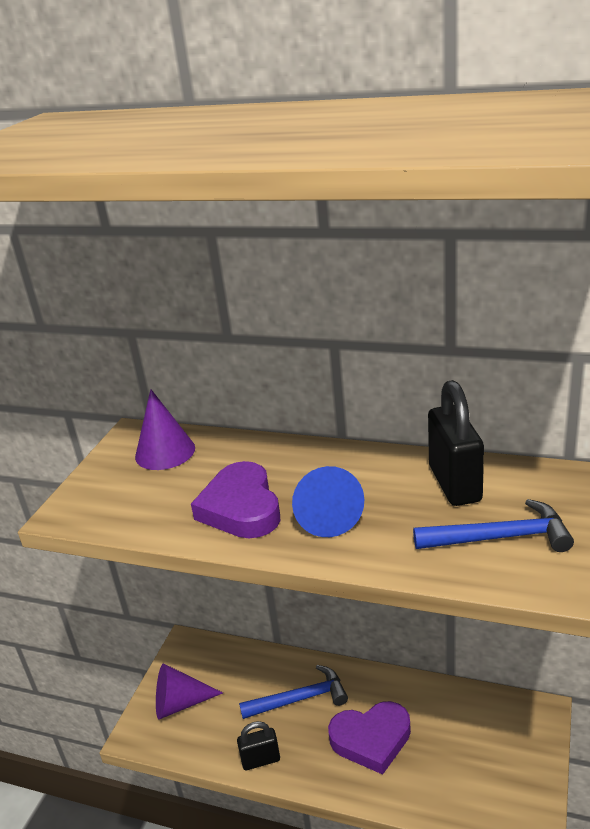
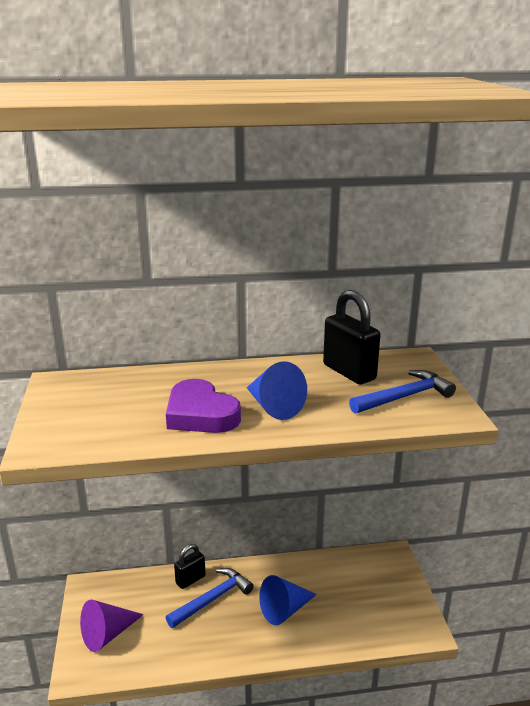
camera: 30 degrees left, 5 degrees down
purple cone [135,389,195,470] -> none
black padlock [237,721,280,770] -> black padlock moved to [174,544,206,589]
purple heart [328,701,411,775] -> blue cone [259,575,317,625]

